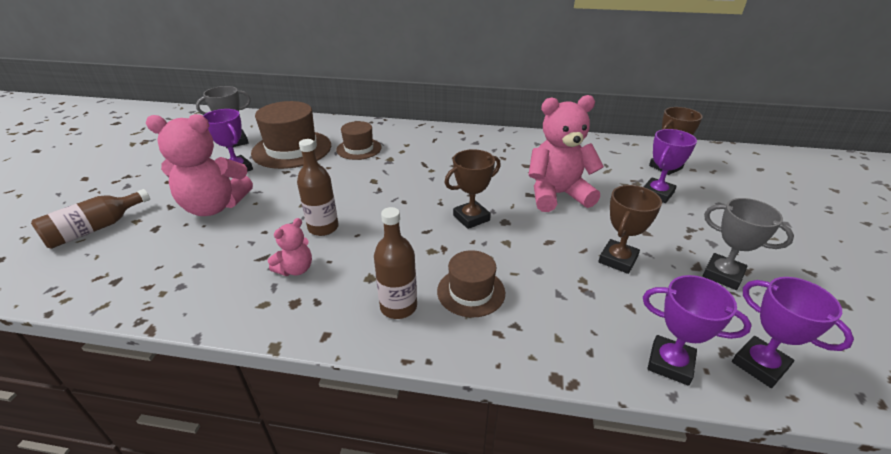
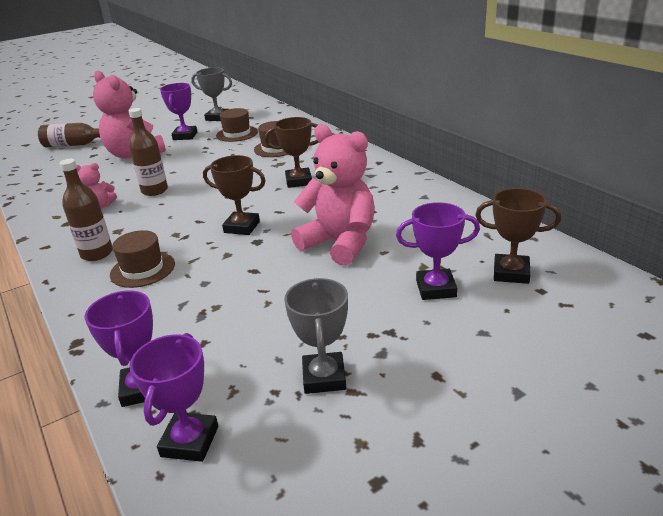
camera: 50 degrees right, 5 degrees down
brown hat [251,101,331,169] -> brown hat [216,108,258,142], size x0.58
brown trophy [598,185,662,274] -> brown trophy moved to [265,117,319,188]

